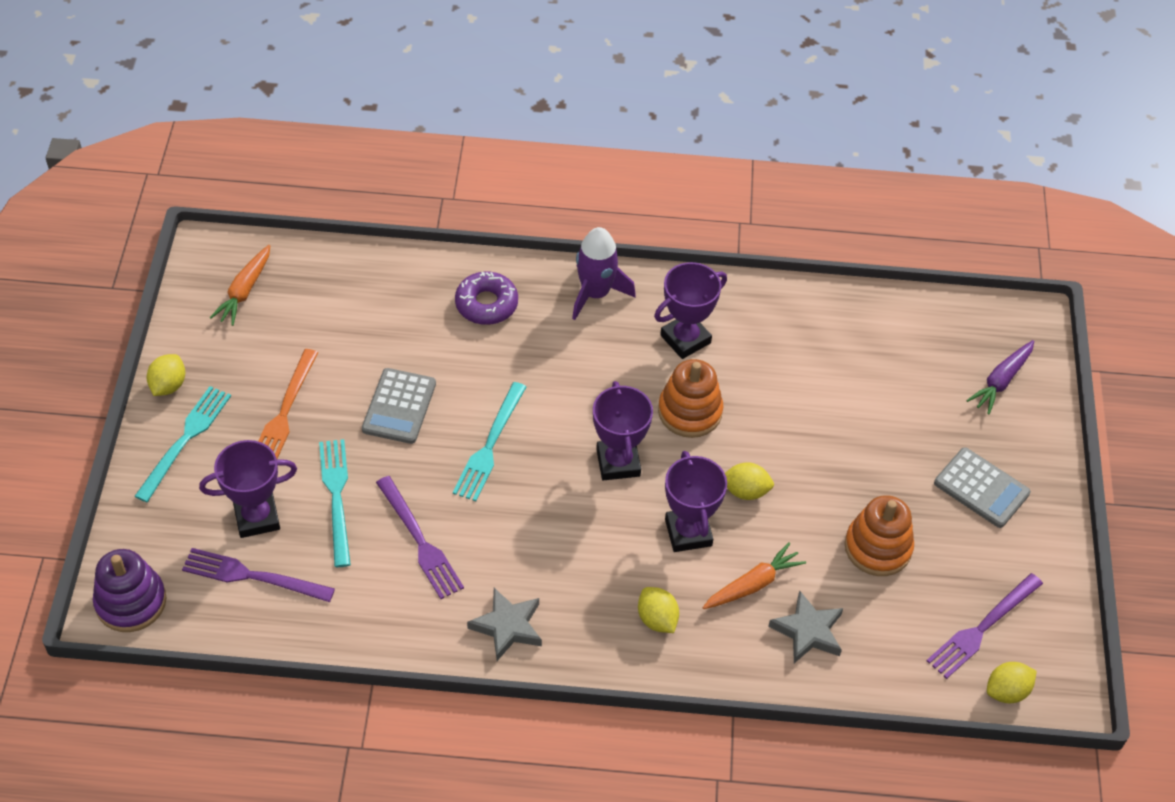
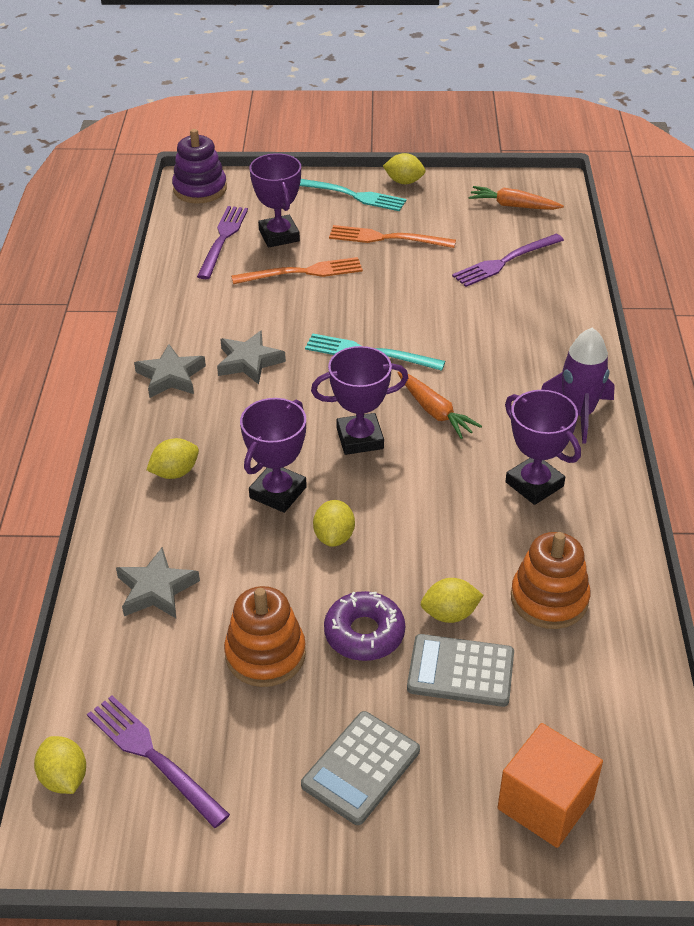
camera: 90 degrees right, 10 degrees down
turquoise fork [319,439,351,567] -> orange fork [231,257,363,284]
grey calculator [362,368,436,444] -> grey calculator moved to [407,634,514,707]
purple fork [376,476,464,599] -> purple fork moved to [452,234,564,287]
purple donut [455,272,518,325] -> purple donut moved to [324,591,405,661]
orange stacking toy [658,359,723,438] -> orange stacking toy moved to [511,532,590,629]
purple trophy [665,451,727,552] -> purple trophy turned 45 degrees counterclockwise [240,398,307,513]
orange carrot [703,543,806,609] -> orange carrot moved to [398,372,482,439]
purple carrot [966,340,1034,415] -> orange cube [497,723,603,848]
none -> grey star [217,330,286,384]
none -> yellow lemon [421,578,483,623]

